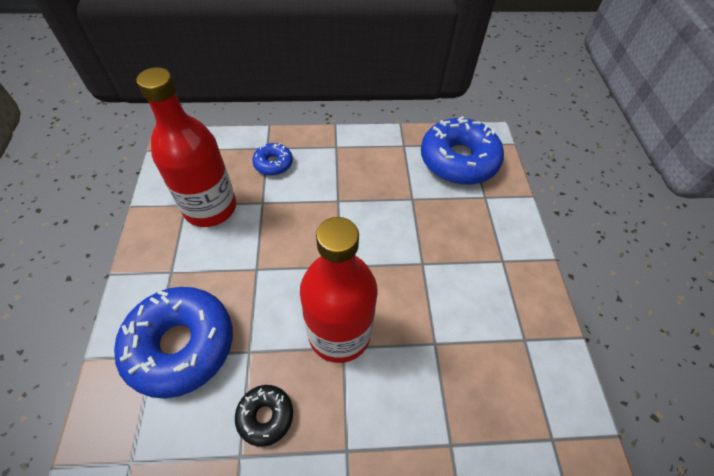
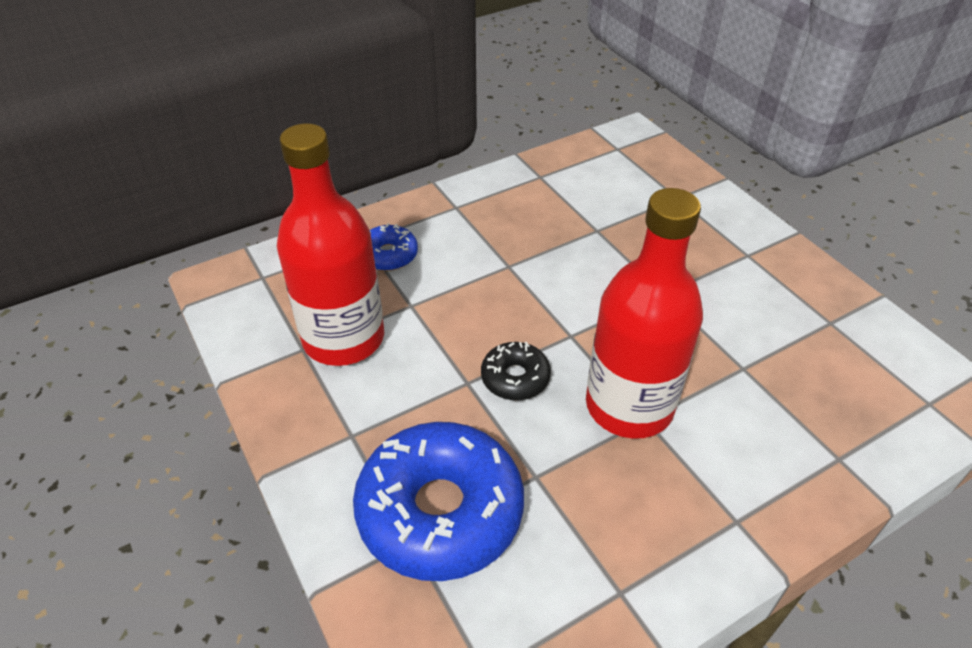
camera: 25 degrees left, 10 degrees down
black donut [235,385,293,447] -> black donut moved to [481,342,551,400]
blue donut [421,116,504,185] -> none

